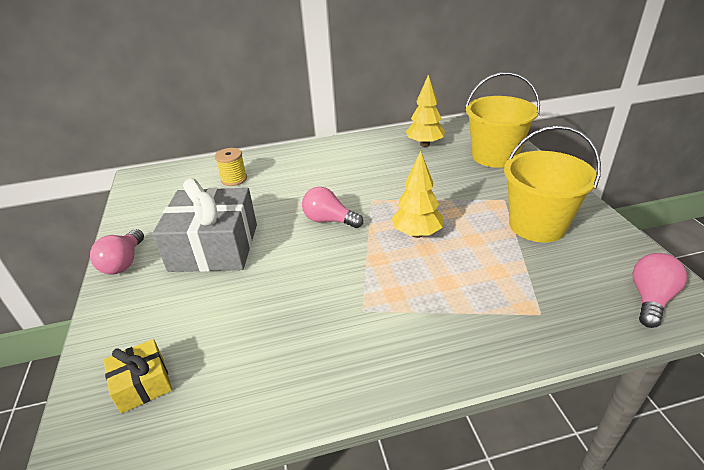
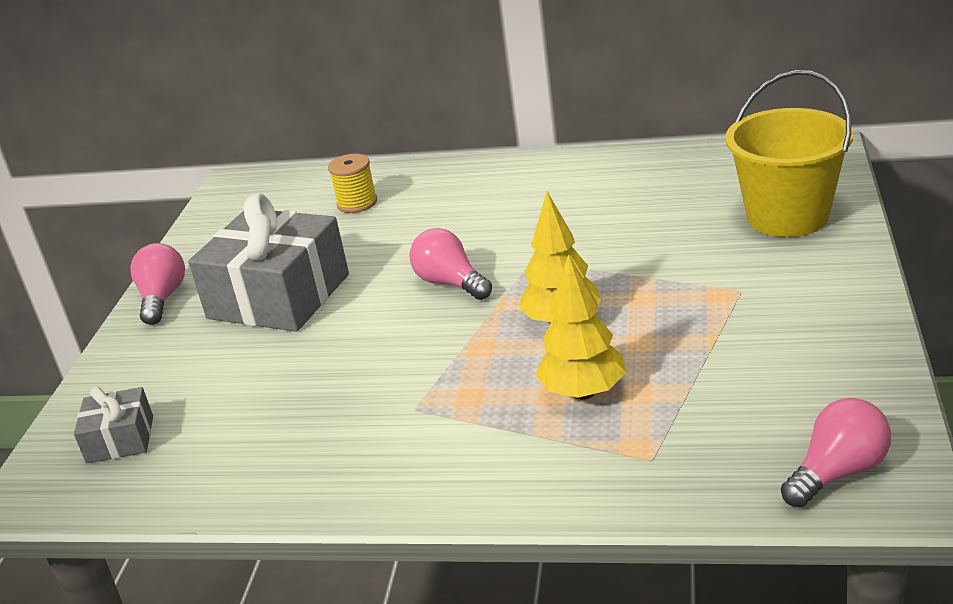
camera: 25 degrees right, 5 degrees down
pink light bulb [90,229,144,275] -> pink light bulb turned 150 degrees clockwise [130,243,185,325]
yellow gift [104,339,172,413] -> grey gift [74,387,153,463]
yellow tree [406,75,445,147] -> yellow tree moved to [536,254,626,400]
yellow bucket [504,126,601,242] -> none

